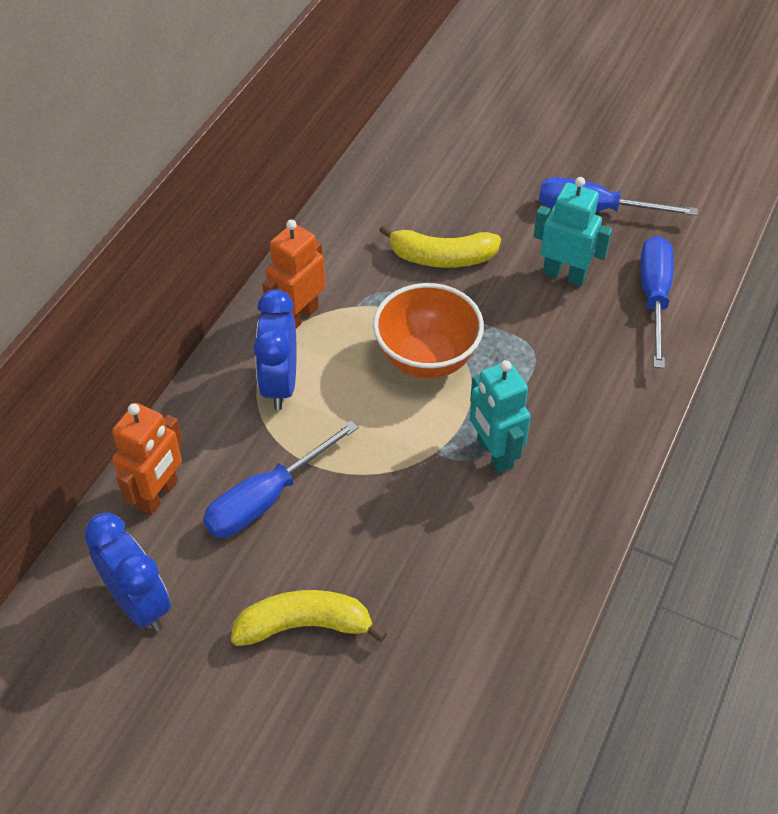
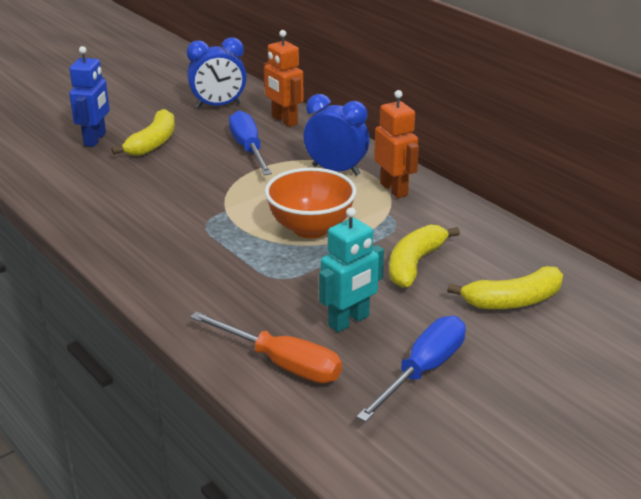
camera: 115 degrees right, 20 degrees down
turquoise robot [470,360,531,473] -> none
blue screwdriver [640,236,673,368] -> orange screwdriver [190,311,342,383]
none -> blue robot [69,46,110,147]
none -> yellow banana [447,266,563,309]

